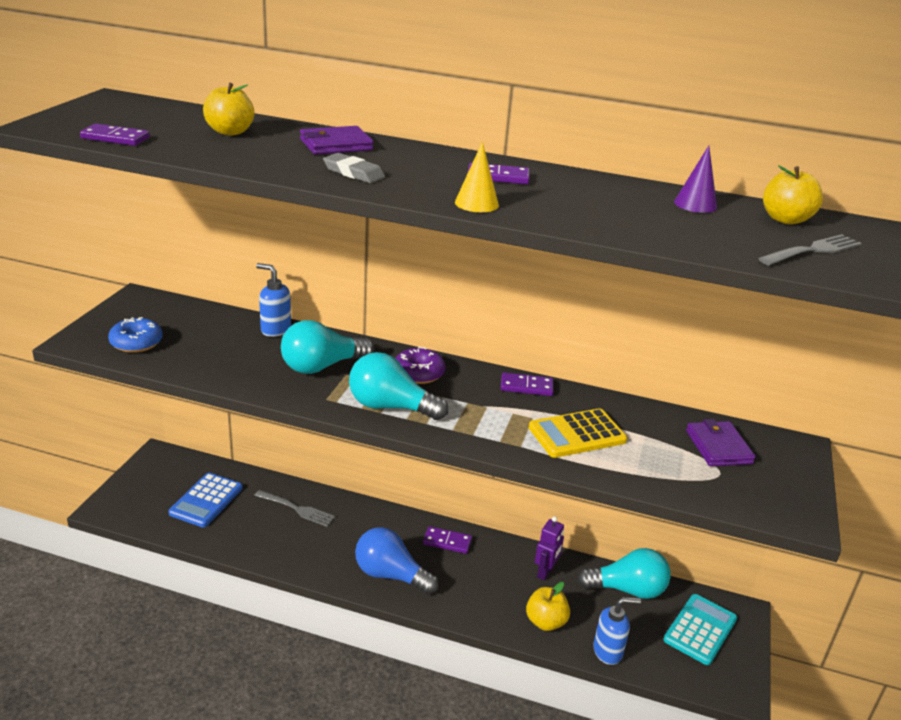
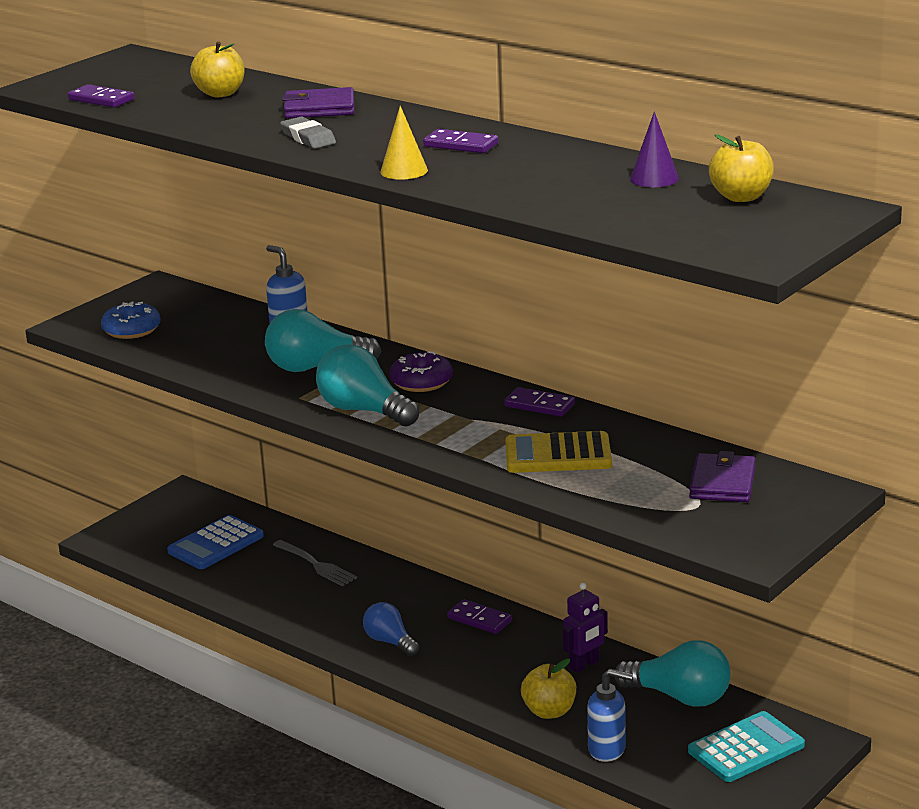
camera: 25 degrees right, 5 degrees down
blue light bulb [355,527,438,595] -> blue light bulb [363,602,419,656], size x0.63
grey fork [758,234,862,265] -> none

